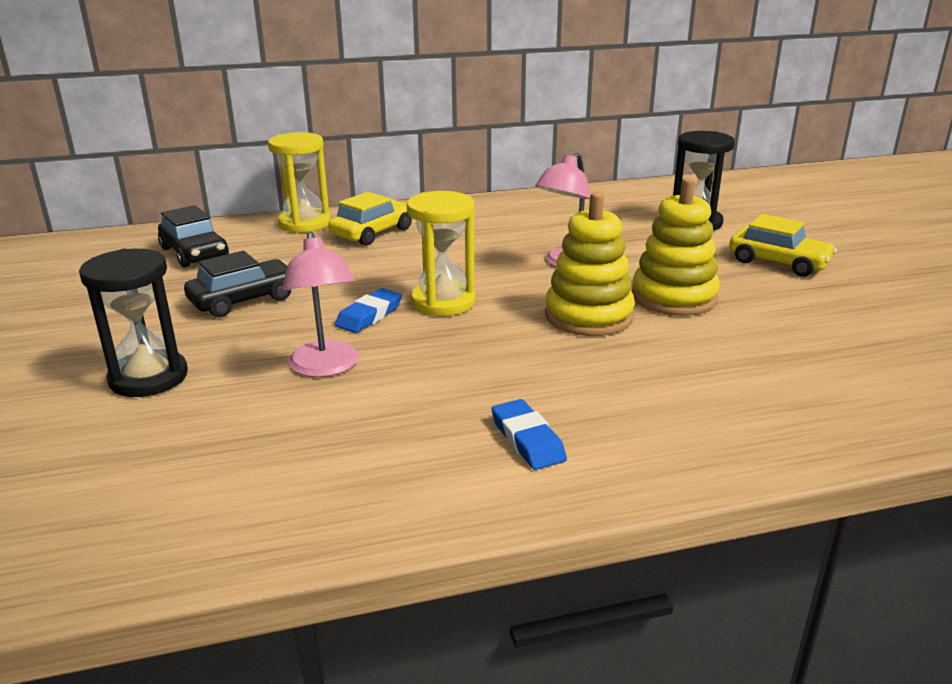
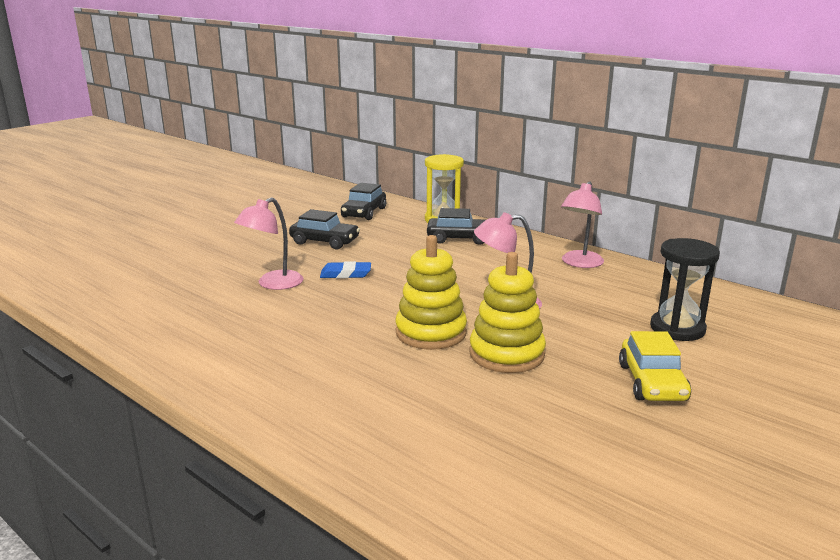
camera: 55 degrees right, 5 degrees down
black hourglass [79,249,188,397] -> none
yellow car [329,192,412,246] -> black car [427,208,487,245]
yellow hourglass [407,191,475,316] -> none
blue eraser [491,399,567,470] -> none
none -> pink lamp [561,181,604,268]

